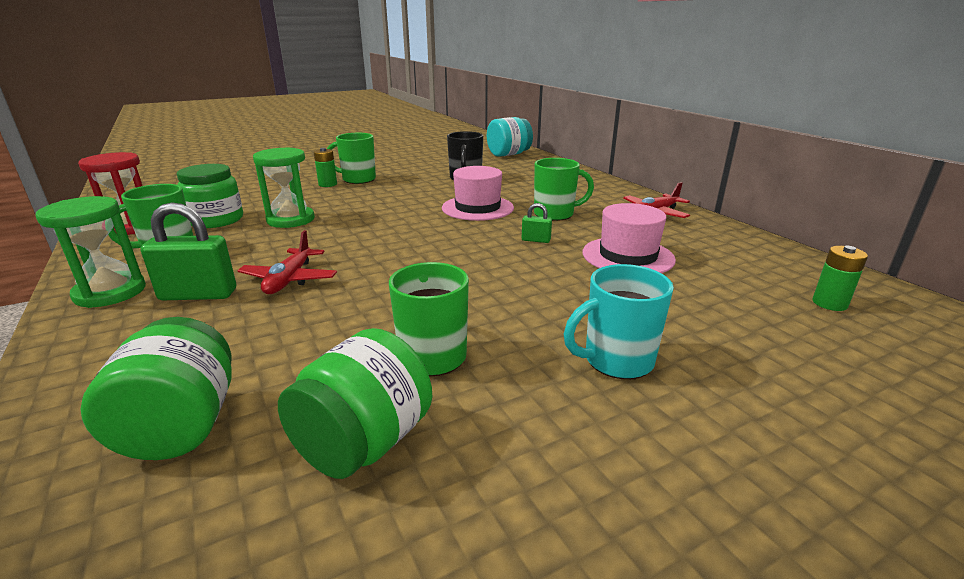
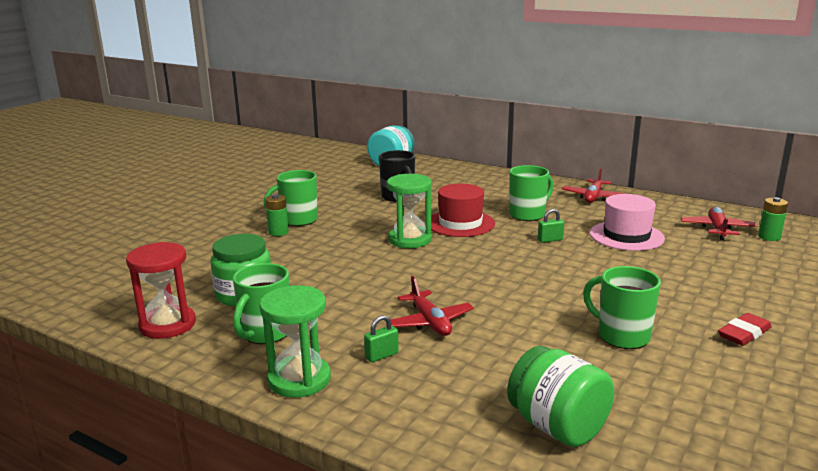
camera: 30 degrees left, 5 degrees down
green padlock [141,202,236,300] -> green padlock [364,315,399,363], size x0.50
green hourglass [253,147,315,228] -> green hourglass moved to [387,174,432,248]
green jar [278,328,432,479] -> none
pink hat [442,166,514,221] -> red hat [431,184,495,237]
turquoise mug [564,264,674,379] -> none
none -> red plane [681,207,757,241]
none -> red eraser [718,313,772,346]

